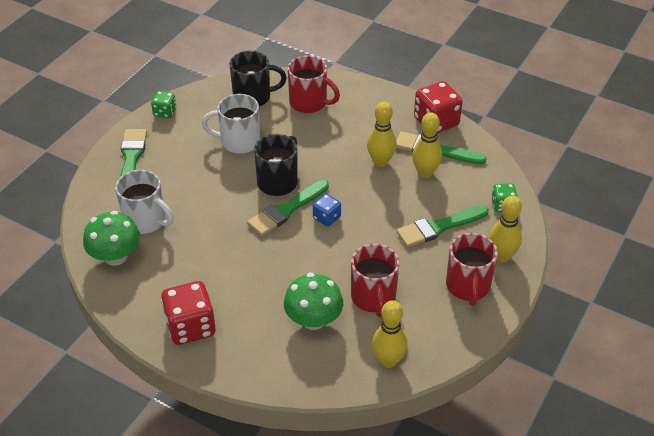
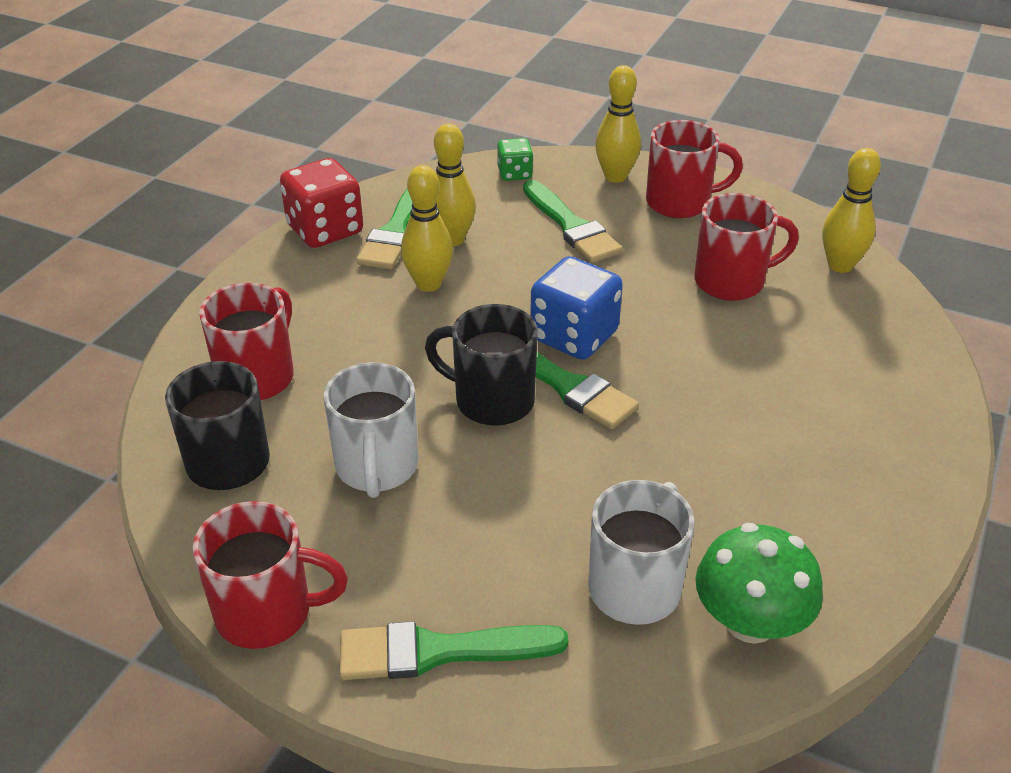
camera: 95 degrees left, 5 degrees down
green dice [151,91,176,118] -> red mug [193,501,348,649]
red dice [161,281,216,345] -> none
green mushroom [284,273,343,330] -> none
blue dice [313,194,341,227] -> blue dice [530,256,623,360], size x1.82

